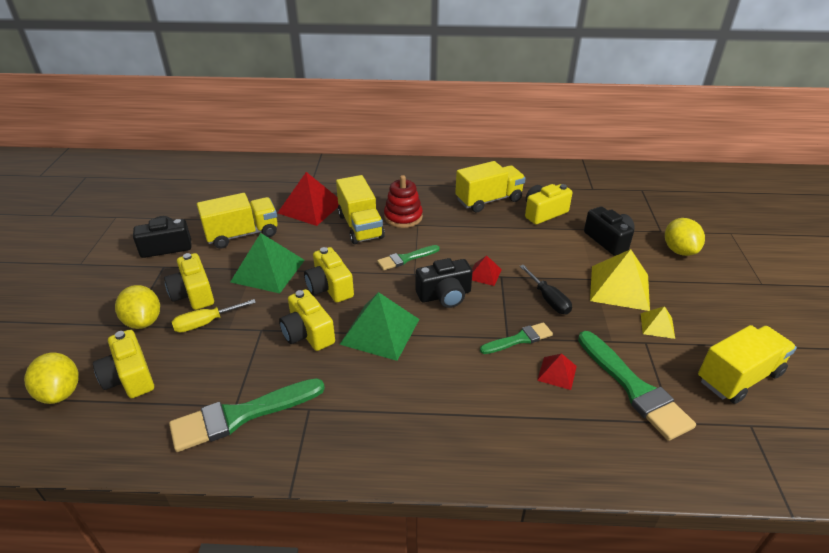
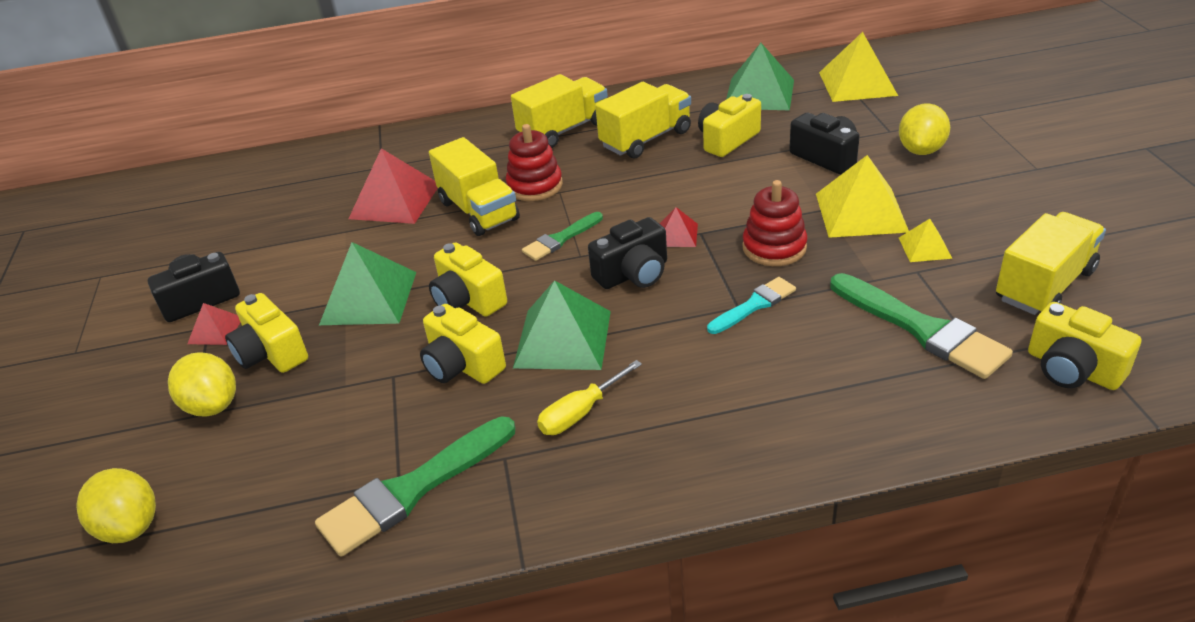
camera: 10 degrees left, 0 degrees up
yellow camera [93,330,154,398] -> yellow camera moved to [1028,302,1141,390]
yellow screwdriver [172,299,256,332] -> yellow screwdriver moved to [537,360,642,435]
yellow truck [197,193,278,249] -> yellow truck moved to [511,74,608,148]
green brush [480,322,553,354] -> turquoise brush [707,277,796,334]
black screwdriver [519,265,572,315] -> red stacking toy [742,180,807,266]
red pyramid [537,354,577,390] -> red pyramid moved to [187,303,240,345]
yellow lemon [665,218,705,256] -> yellow lemon turned 45 degrees clockwise [899,104,950,155]
none -> green pyramid [726,43,794,111]
none -> yellow pyramid [819,32,898,102]

